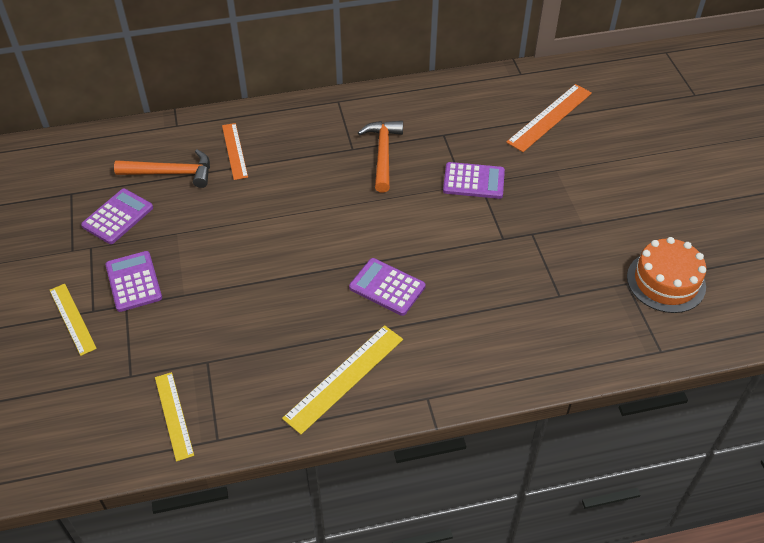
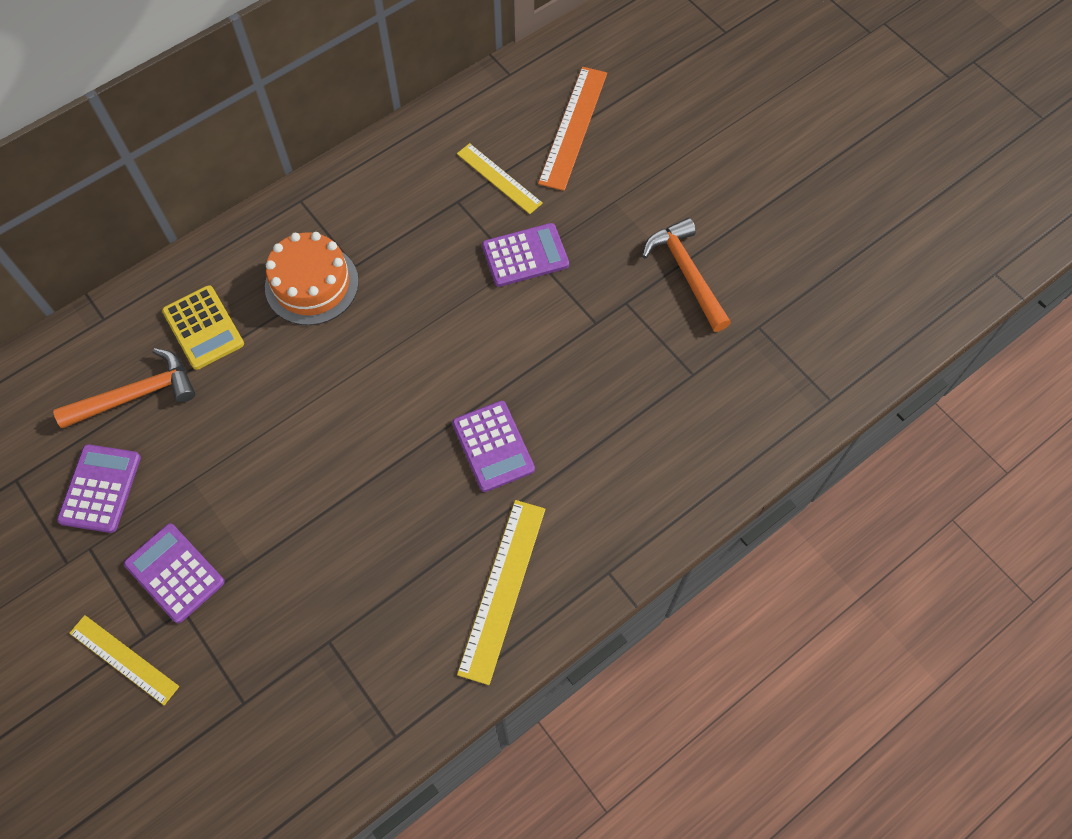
camera: 25 degrees left, 15 degrees up
yellow ruler [155,372,194,462] -> yellow ruler moved to [457,143,543,214]
orange ruler [222,123,248,180] -> yellow calculator [162,285,244,370]
purple calculator [349,258,426,316] -> purple calculator turned 120 degrees counterclockwise [452,401,535,492]
orange hammer [358,121,403,193] -> orange hammer moved to [642,218,731,332]
orange cake [627,237,706,313] -> orange cake moved to [265,232,359,325]

